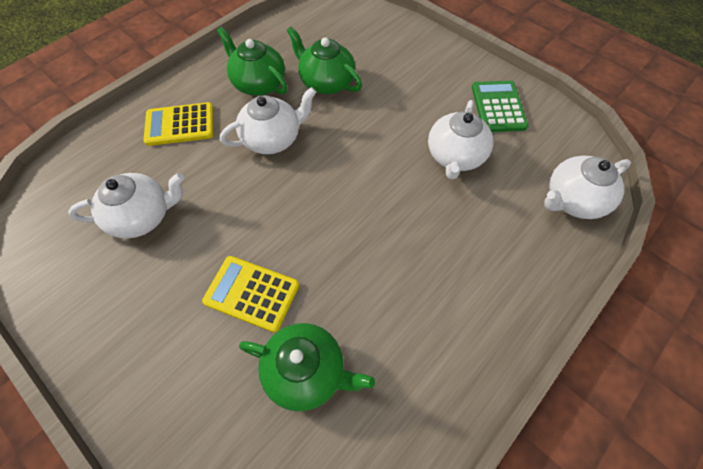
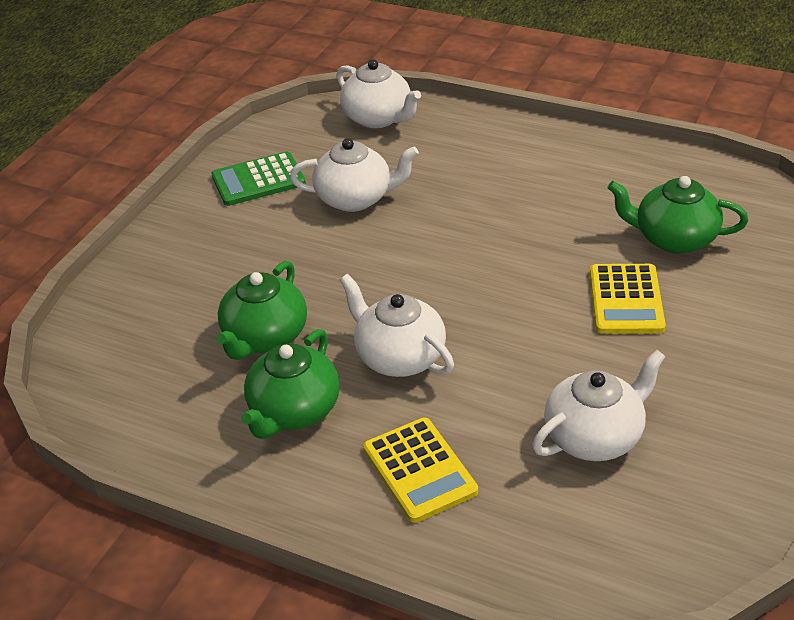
camera: 105 degrees left, 20 degrees down
white teapot [68,173,184,239] -> white teapot turned 90 degrees clockwise [532,350,666,461]
green teapot [239,323,375,411] -> green teapot turned 75 degrees counterclockwise [608,176,748,254]

